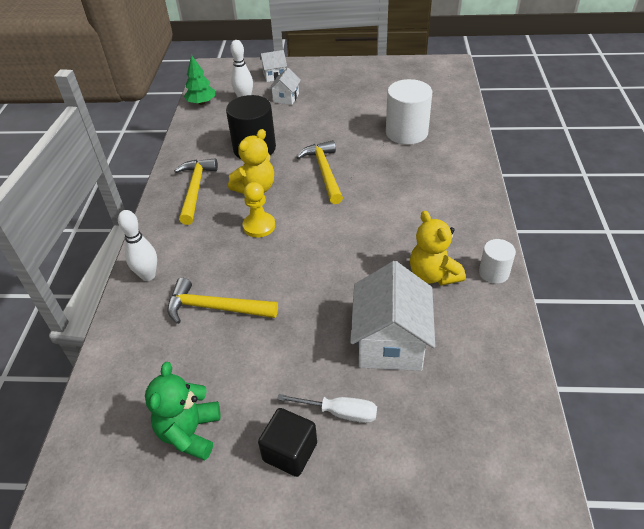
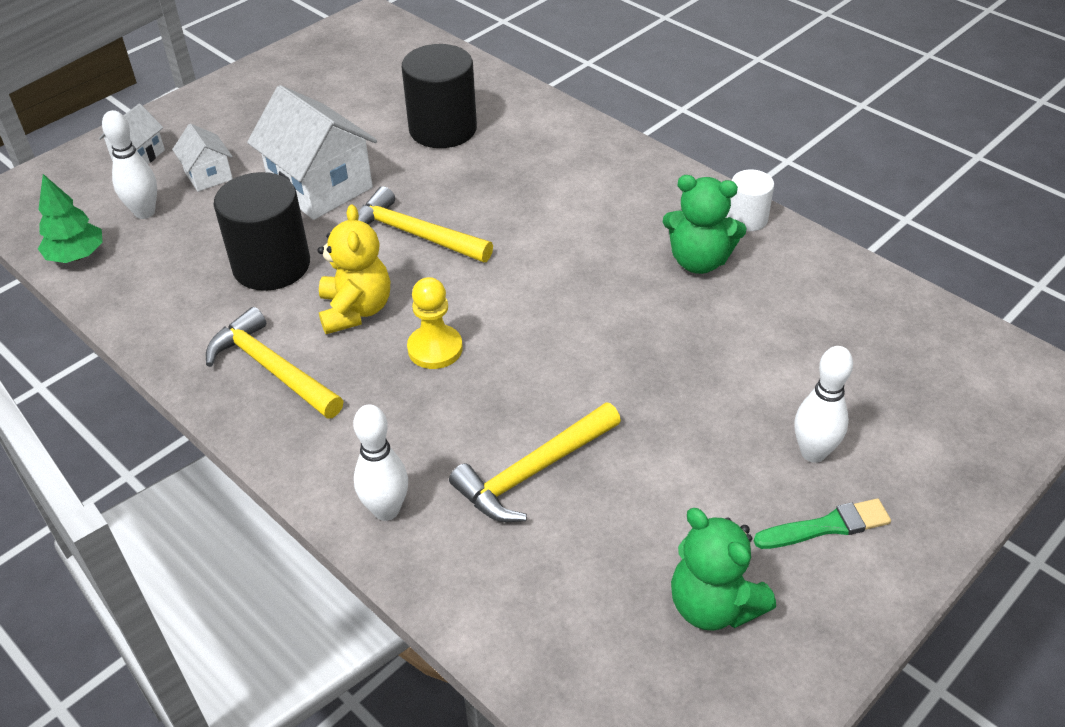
camera: 50 degrees left, 0 degrees up
black cube [258,408,317,477] -> green brush [754,499,891,549]
white screwdriver [277,394,377,423] -> white bowling pin [794,346,853,463]
white house [350,261,435,371] -> white house moved to [247,85,377,220]
white cylinder [386,79,432,145] -> black cylinder [402,44,477,148]
yellow teddy bear [410,211,465,286] -> green teddy bear [663,175,747,274]

